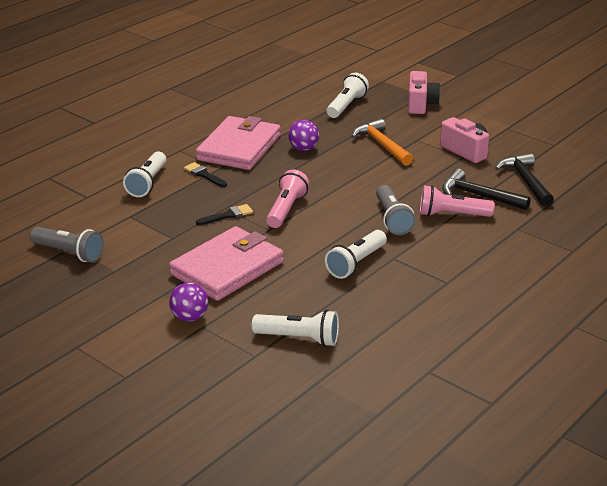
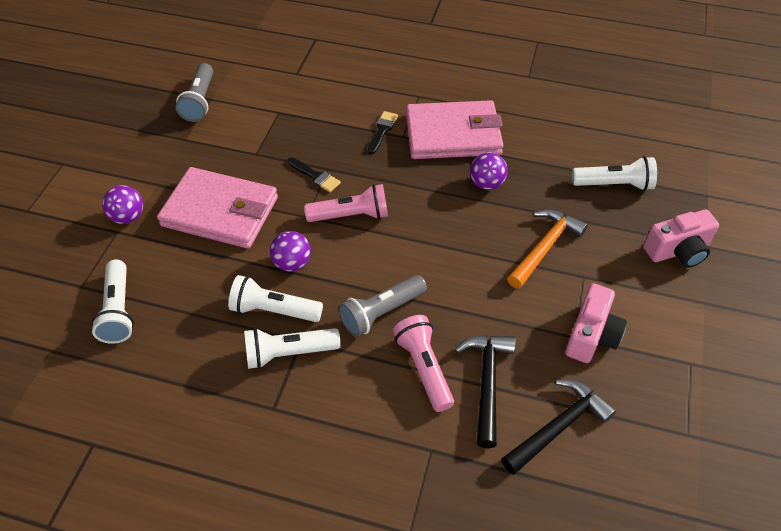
camera: 65 degrees right, 20 degrees up
white flashlight [123,152,167,197] -> white flashlight moved to [244,328,341,369]
none -> purple ball [270,231,311,272]

